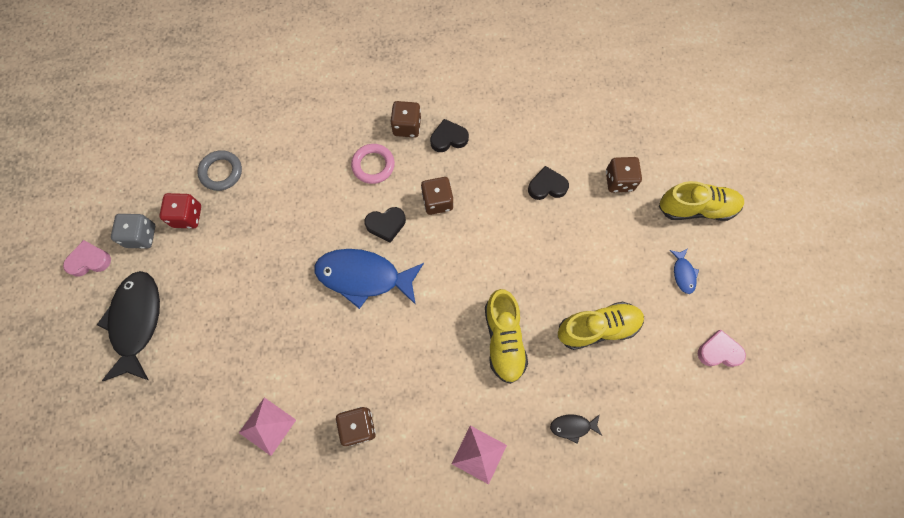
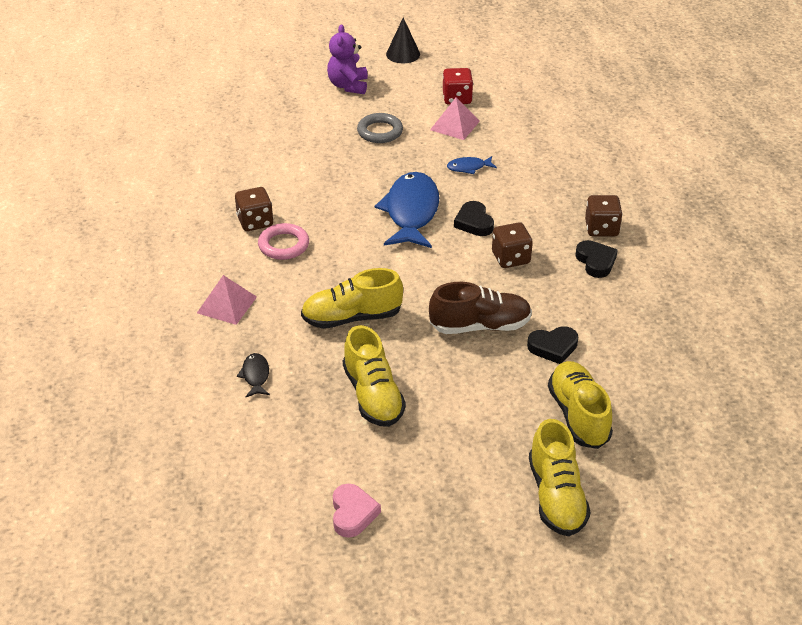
camera: 85 degrees right, 30 degrees down
pink heart [63,240,111,277] -> black cone [386,17,420,63]
black fish [97,271,160,381] -> purple teddy bear [327,24,368,94]
grey dice [111,214,155,249] -> none
grey ring [197,150,242,191] -> grey ring moved to [357,113,403,143]
pink pyramid [239,397,296,456] -> pink pyramid moved to [430,98,480,140]
pink ring [351,144,395,184] -> pink ring moved to [258,223,309,260]
black heart [528,166,569,200] -> black heart turned 90 degrees clockwise [527,326,578,364]
brown dice [606,157,642,192] -> yellow shoe [548,361,613,449]
blue fish [669,249,699,294] -> blue fish moved to [447,156,497,174]
none -> brown shoe [429,282,532,334]

